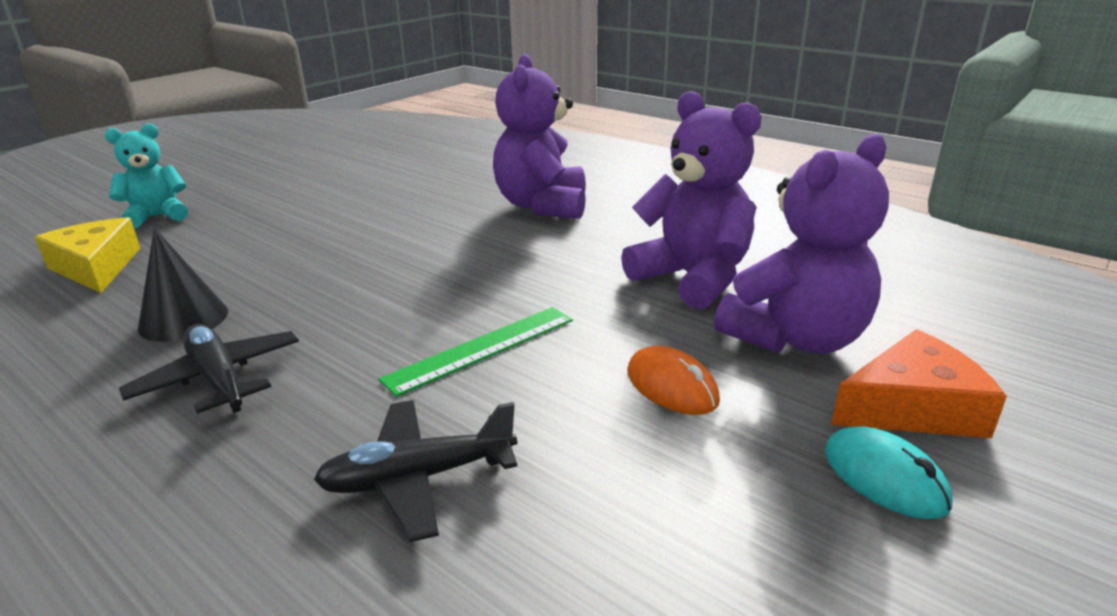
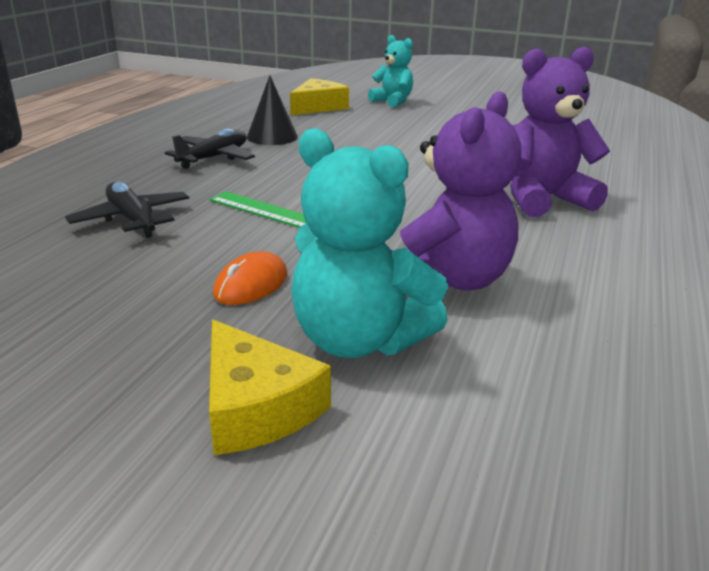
camera: 70 degrees right, 0 degrees up
purple teddy bear [714,133,889,353] -> turquoise teddy bear [291,128,448,358]
turquoise mouse [825,426,953,519] -> none
orange cheese [831,329,1007,438] -> yellow cheese [209,320,331,455]

